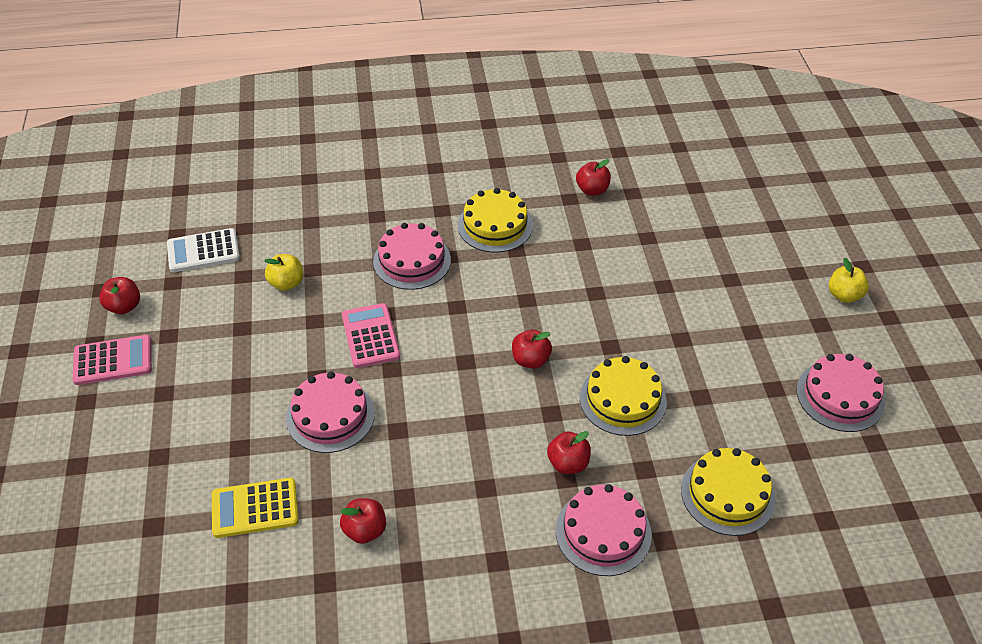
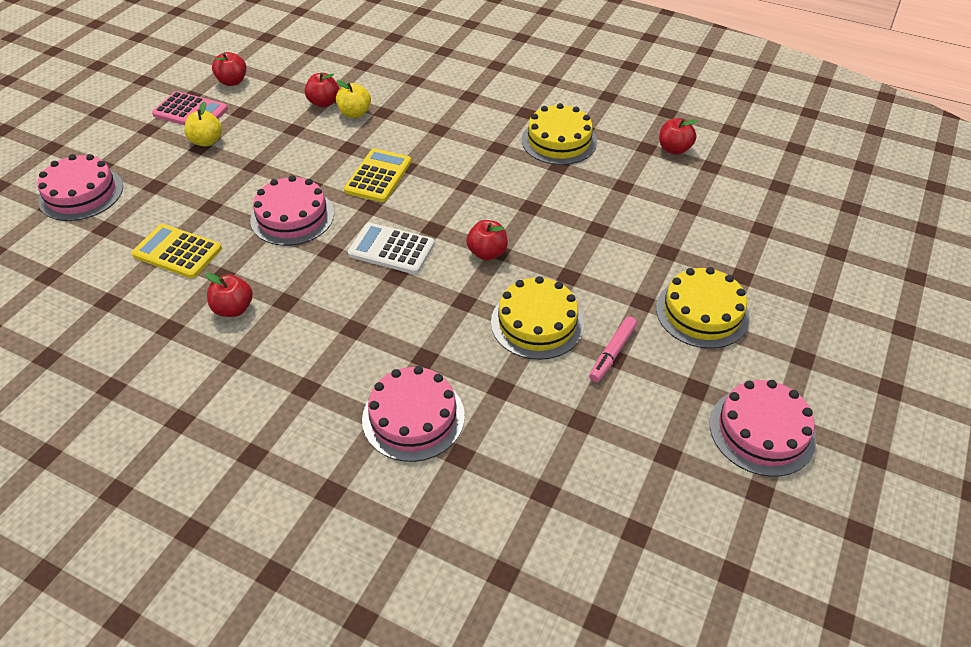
camera: 35 degrees right, 0 degrees up
white calculator [167,228,240,272] -> white calculator moved to [348,223,435,274]
pink calculator [342,303,400,368] -> yellow calculator [344,148,411,202]
pink cake [373,223,451,290] -> pink cake moved to [37,154,123,221]
red apple [547,431,591,474] -> red apple moved to [305,73,339,108]
yellow cake [681,448,775,536] -> yellow cake moved to [656,267,750,349]
yellow apple [829,258,869,303] -> yellow apple moved to [184,102,222,147]
none -> pink marker [589,316,637,382]

